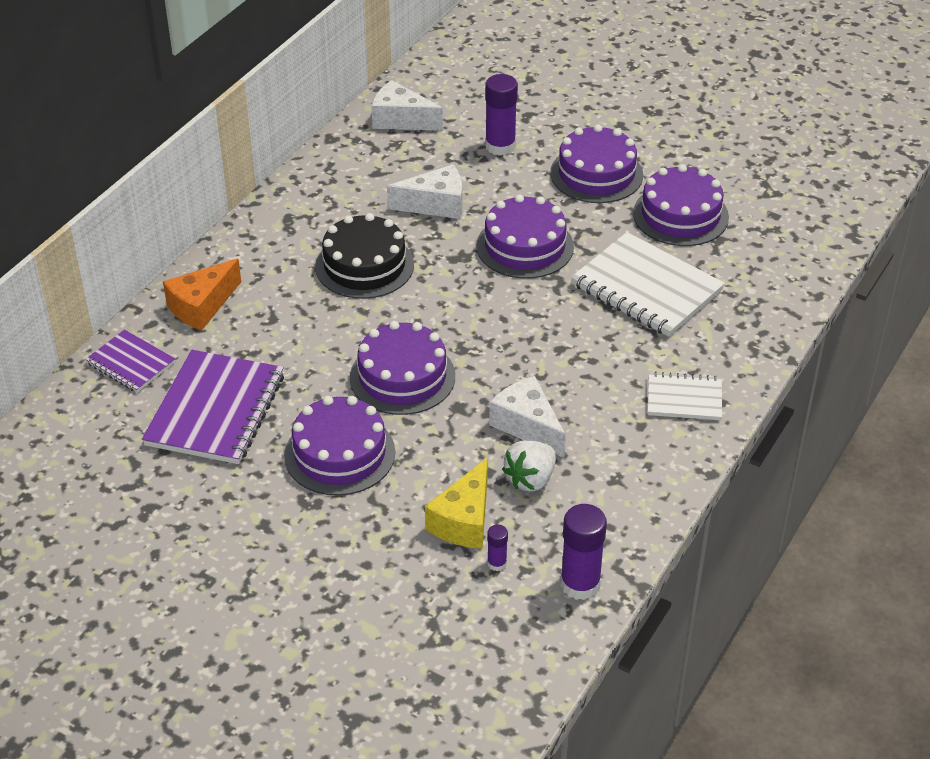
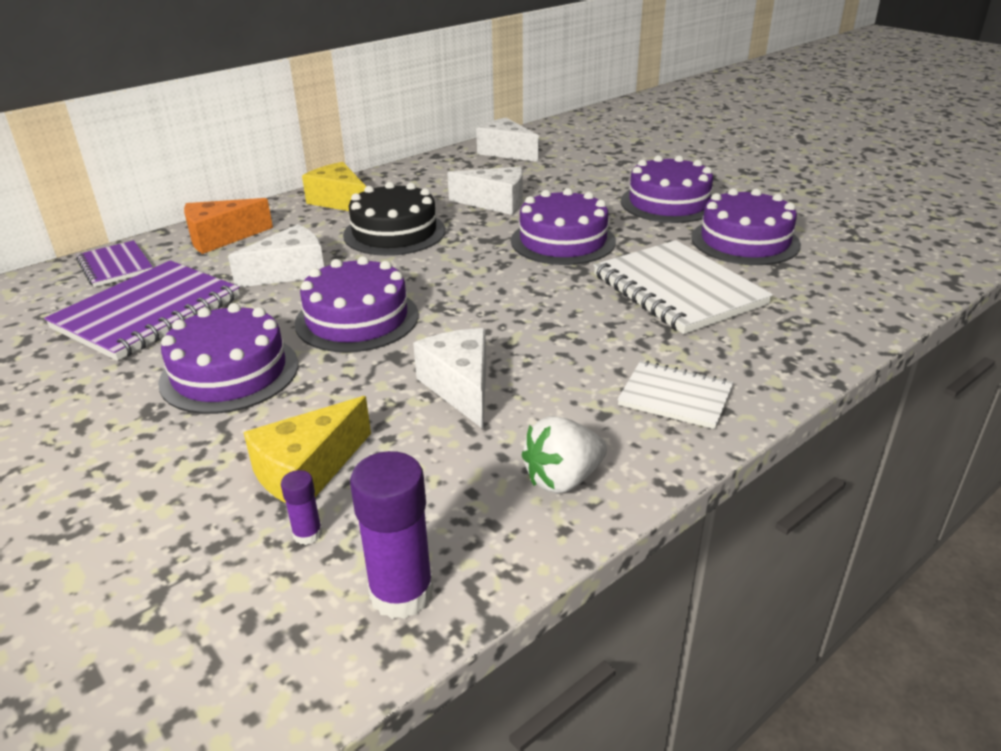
camera: 20 degrees right, 10 degrees down
purple glue stick [485,74,518,156] -> none
white strawberry [502,440,556,491] -> white strawberry moved to [522,416,607,494]
none -> white cheese [228,224,324,287]
none -> yellow cheese [302,162,366,211]

